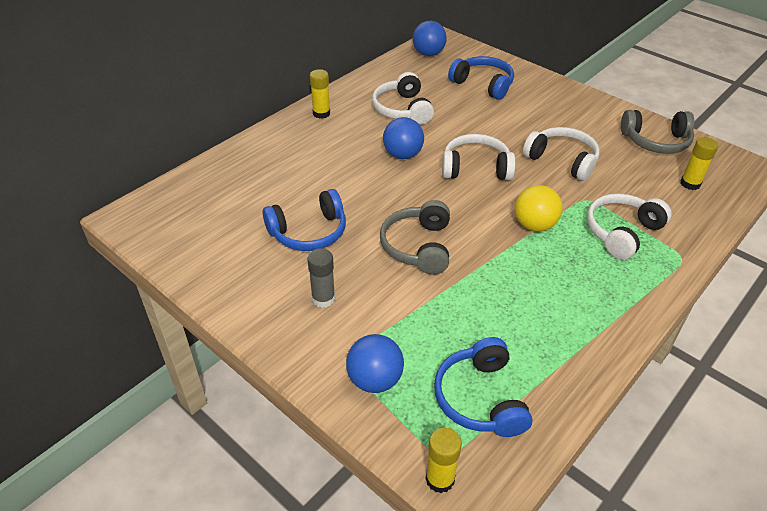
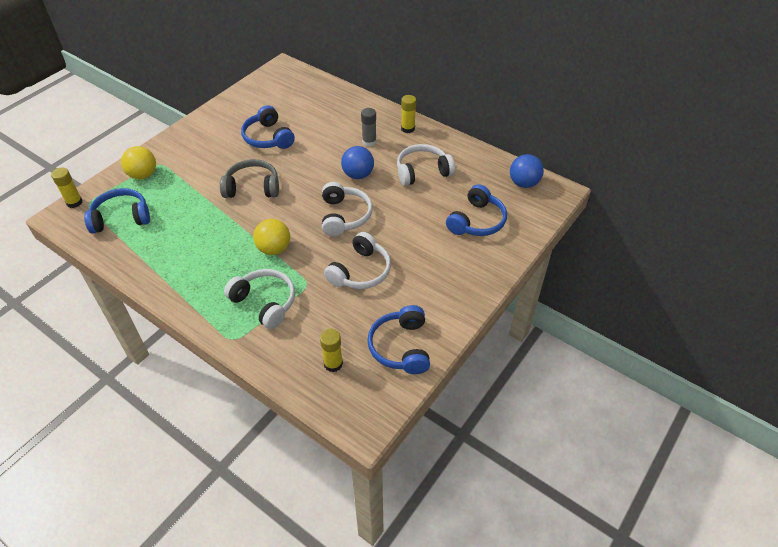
camera: 85 degrees right, 5 degrees up
grey glue stick [307,248,335,308] -> grey glue stick moved to [361,108,377,147]
blue ball [346,334,404,393] -> yellow ball [121,146,156,179]
grey headphones [621,110,694,154] -> blue headphones [367,305,430,374]

